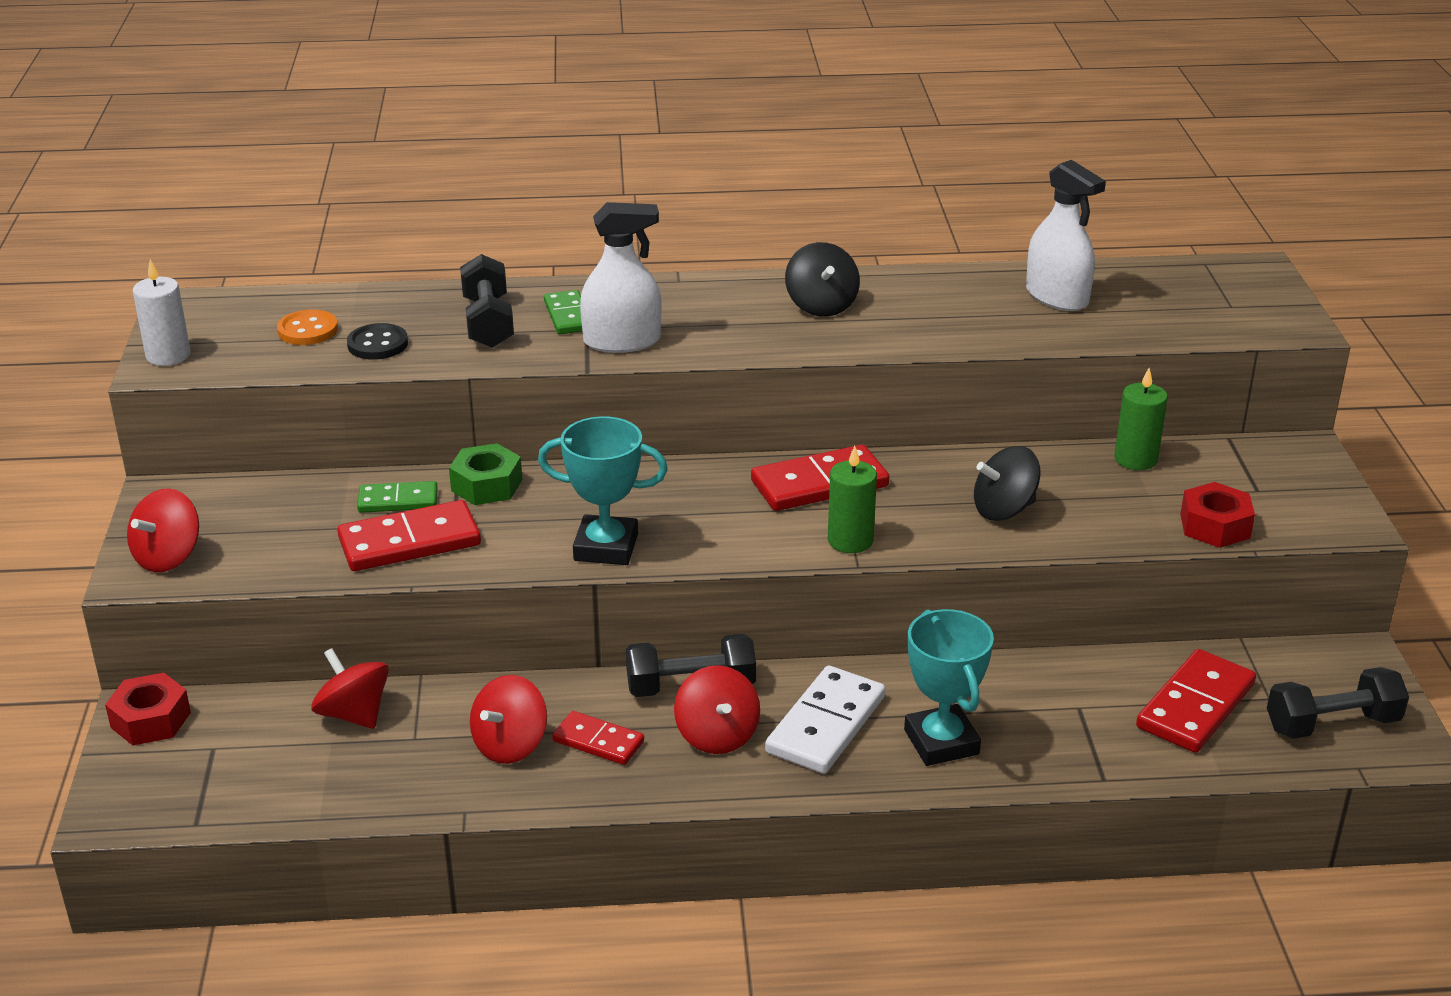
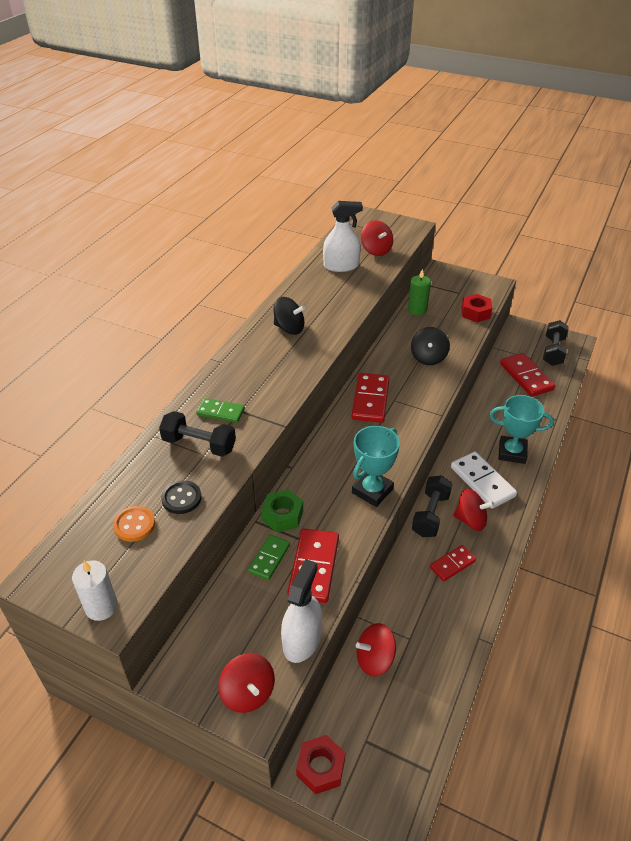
camera: 60 degrees left, 10 degrees up
red spinning top [470,675,547,764] -> red spinning top moved to [361,220,393,256]
white spray bottle [580,202,661,353] -> white spray bottle moved to [281,559,322,663]
green candle [828,446,877,553] -> none

